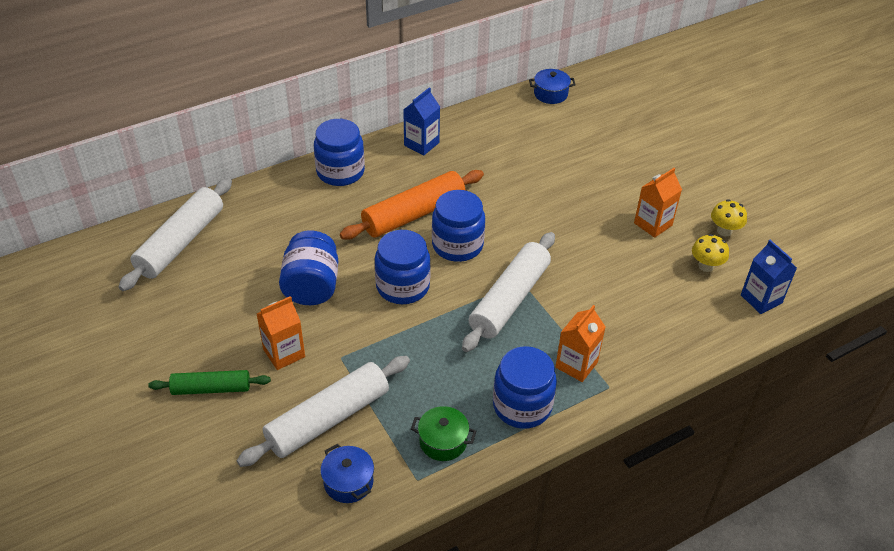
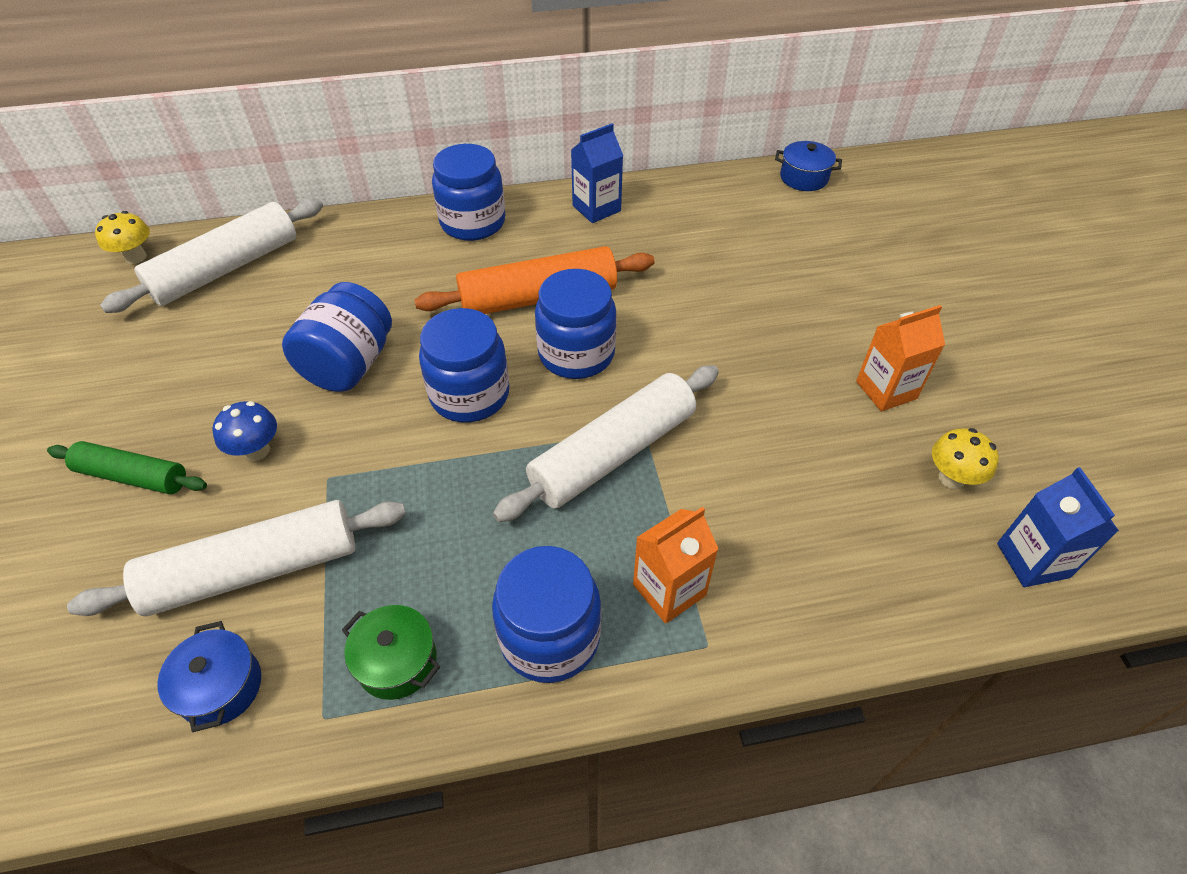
camera: 20 degrees right, 5 degrees up
orange carton [257,296,305,370] -> blue mushroom [212,401,277,461]
yellow mushroom [711,199,747,237] -> yellow mushroom moved to [95,211,150,264]

